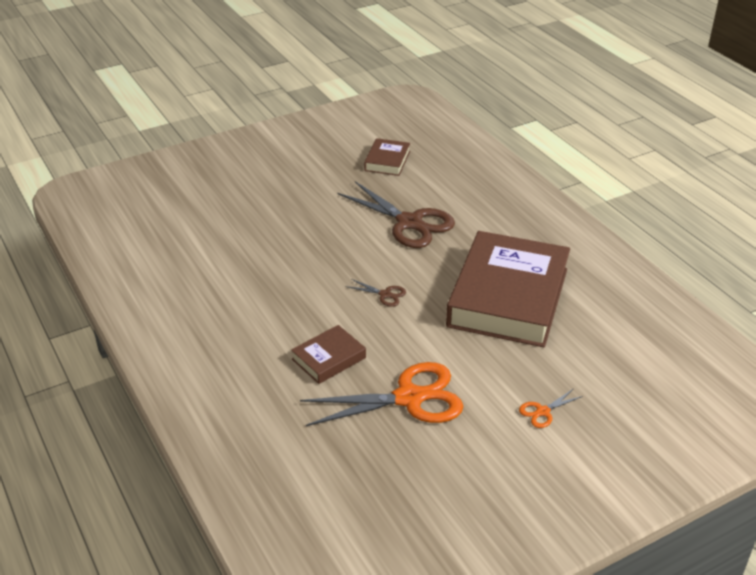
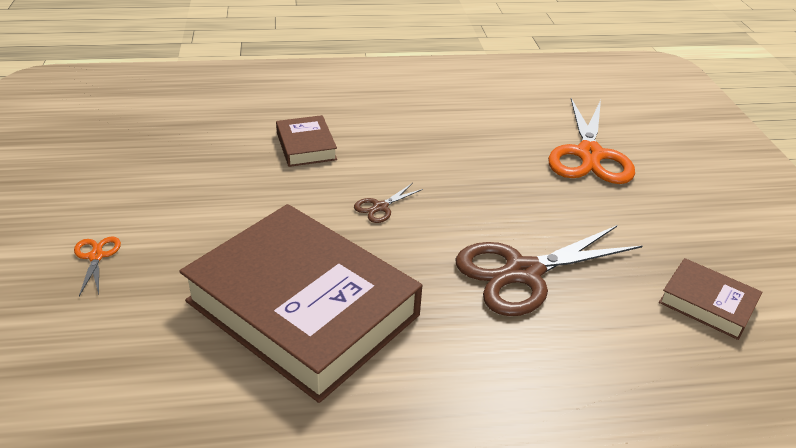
camera: 110 degrees right, 0 degrees up
orange scissors [300,362,463,426] -> orange scissors moved to [548,98,635,184]

